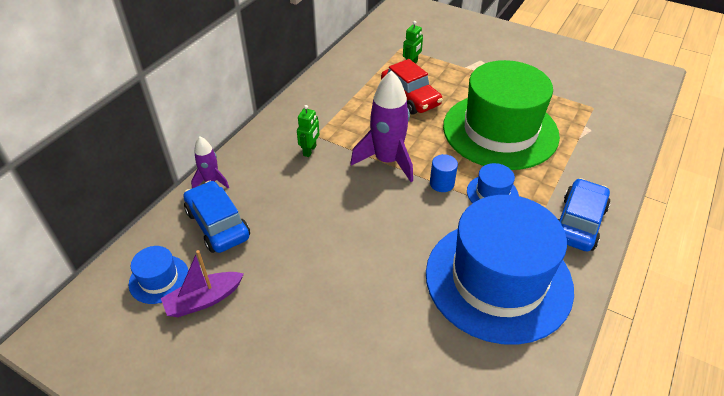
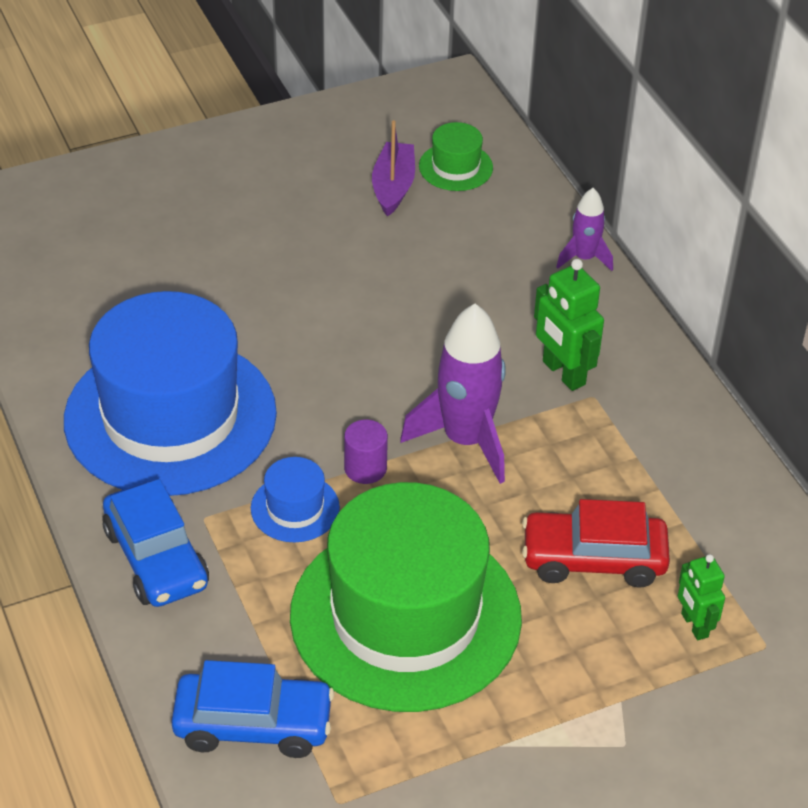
camera: 125 degrees right, 0 degrees up
blue hat [129,246,189,304] -> green hat [419,122,493,191]
blue car [184,181,250,253] -> blue car moved to [171,660,334,758]
green robot [297,105,319,157] -> green robot [534,259,604,391], size x1.55
blue cylinder [430,154,458,192] -> purple cylinder [344,420,388,484]

